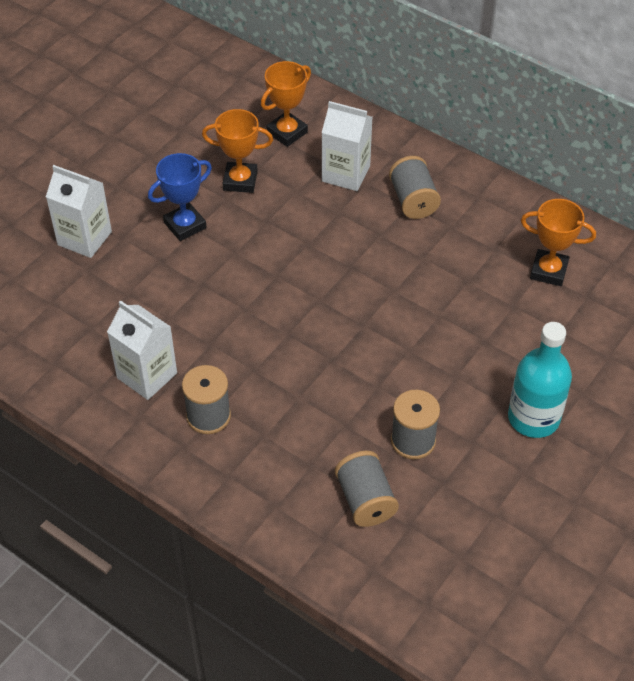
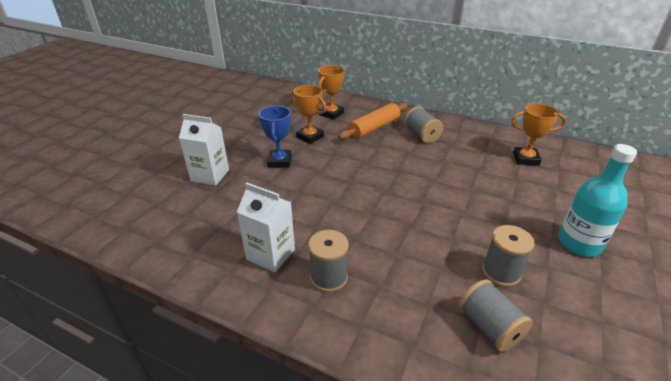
camera: 10 degrees left, 15 degrees down
blue trophy [148,153,212,241] -> blue trophy turned 45 degrees counterclockwise [259,106,291,168]
orange trophy [202,109,273,193] -> orange trophy turned 45 degrees clockwise [291,85,326,144]
white carton [322,101,372,191] -> orange rolling pin [338,103,408,140]

